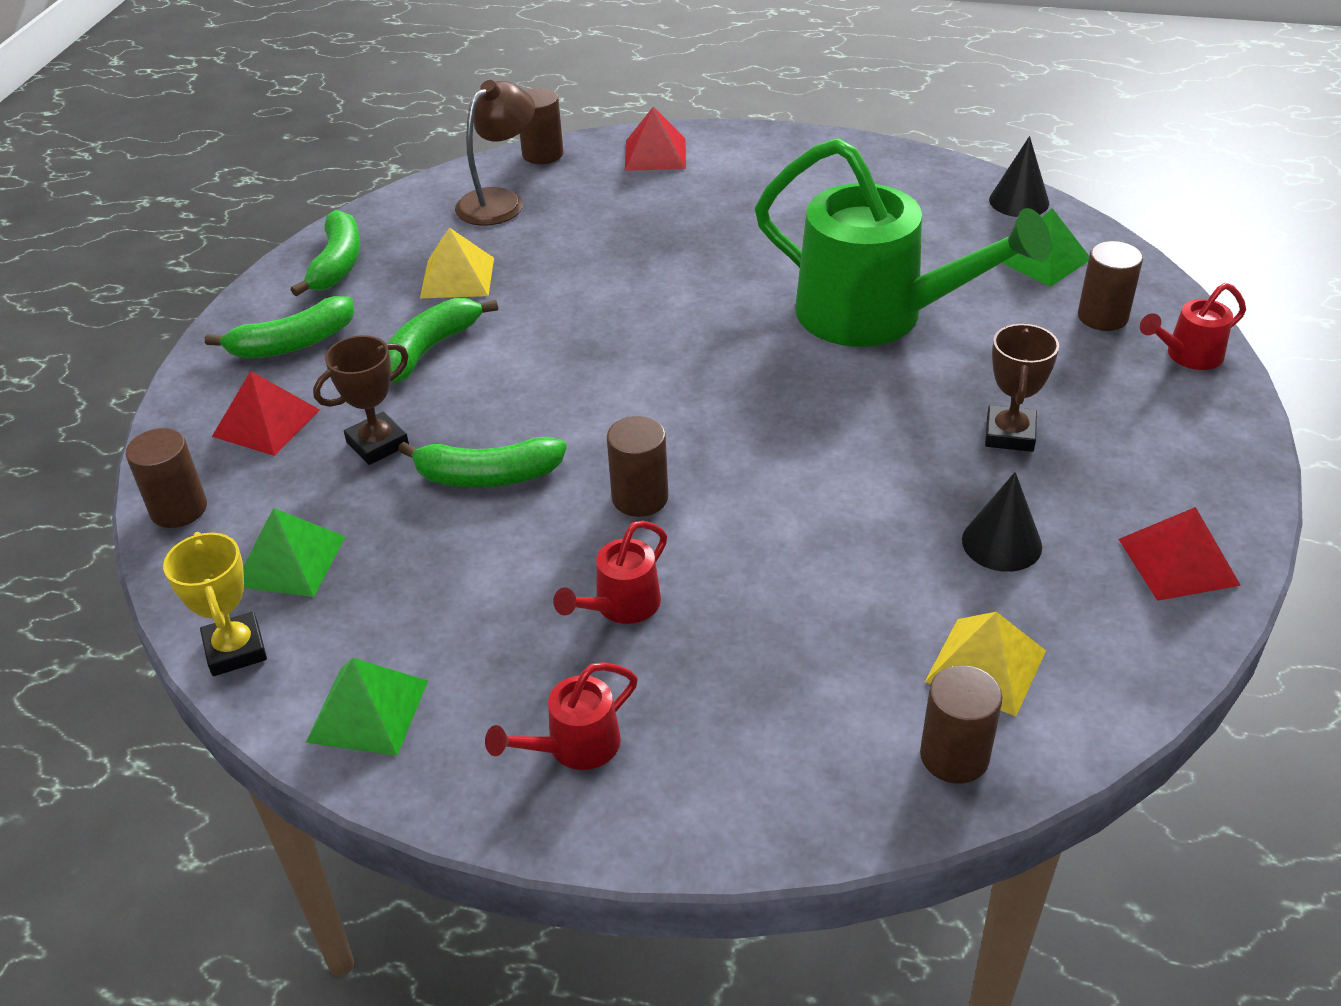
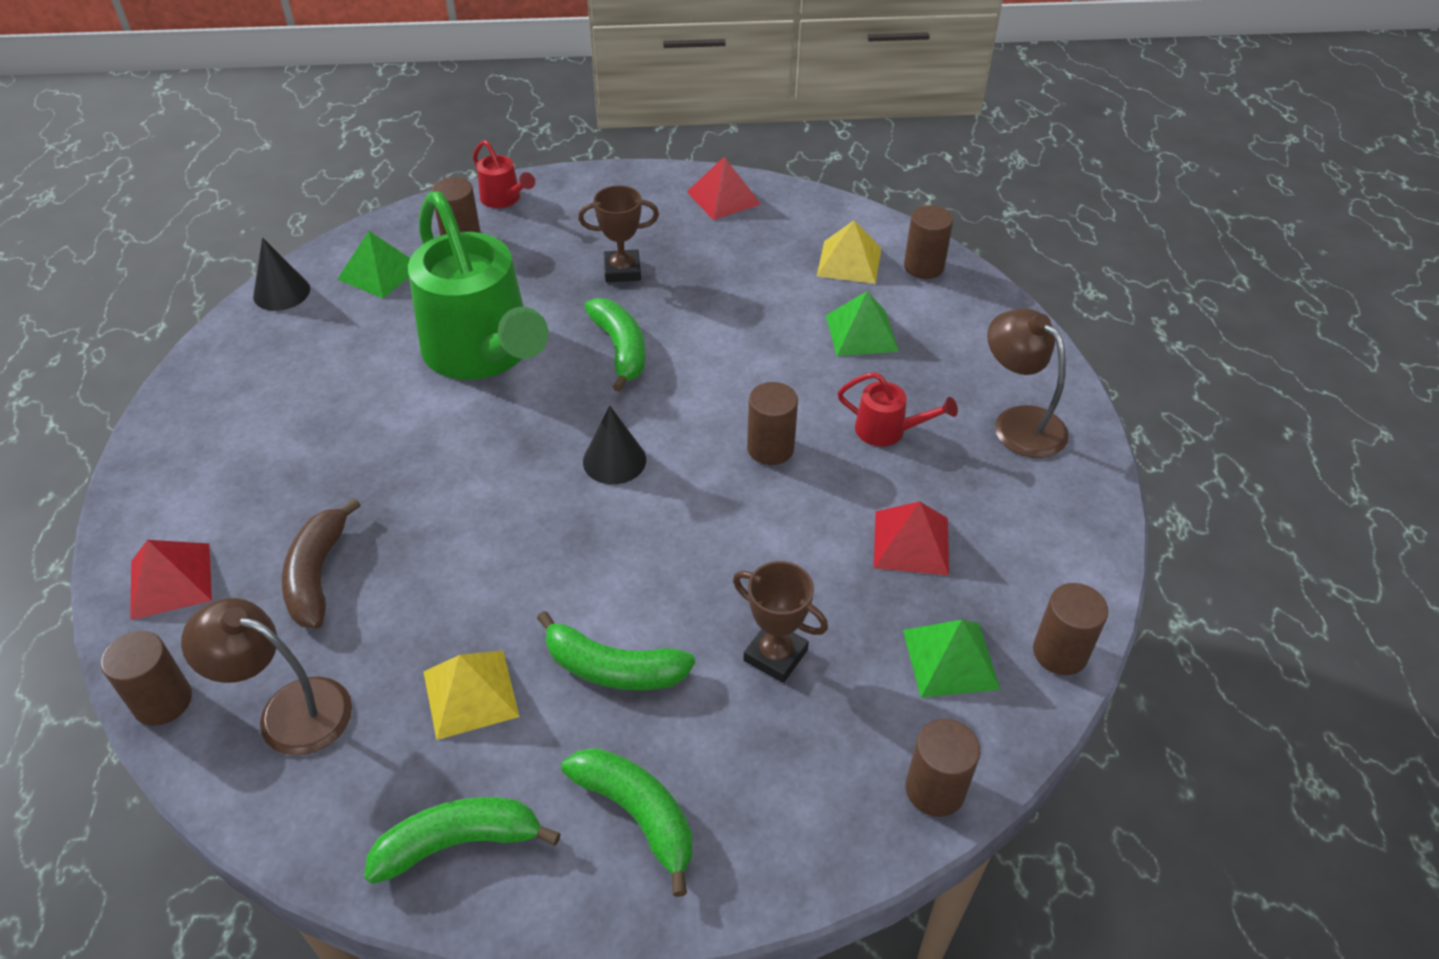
camera: 110 degrees left, 5 degrees up
yellow trophy [163,532,267,676] -> brown cylinder [1033,583,1108,675]
red pyramid [212,371,320,456] -> red pyramid moved to [874,501,949,575]
green pyramid [306,658,428,756] -> green pyramid moved to [826,291,899,356]
green banana [398,437,567,487] -> green banana moved to [584,298,645,392]
red watering can [485,662,638,770] -> brown lamp [987,308,1069,458]
green watering can [755,138,1052,347] -> green watering can turned 135 degrees clockwise [408,191,549,380]
black cone [962,472,1042,572] -> black cone moved to [583,405,646,484]
none -> brown banana [282,498,361,628]

